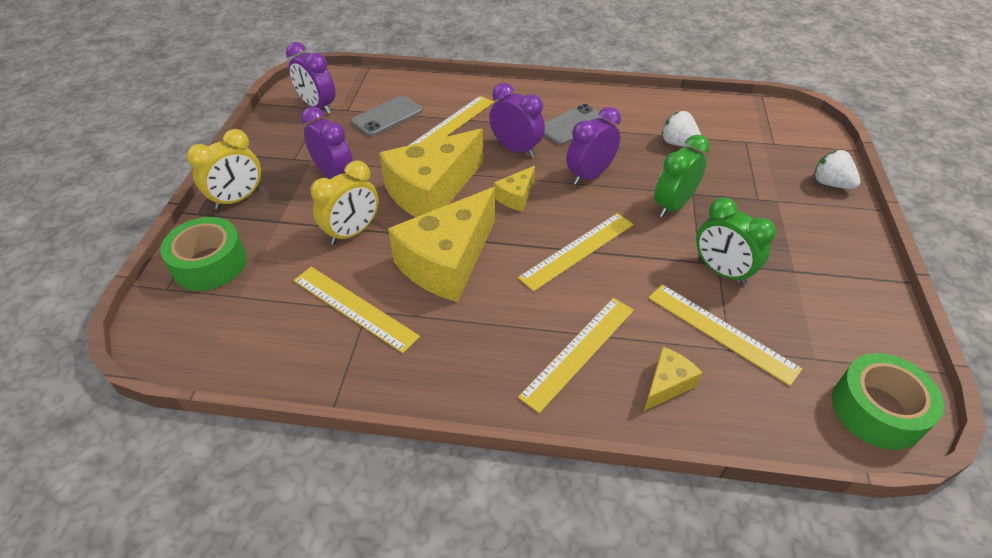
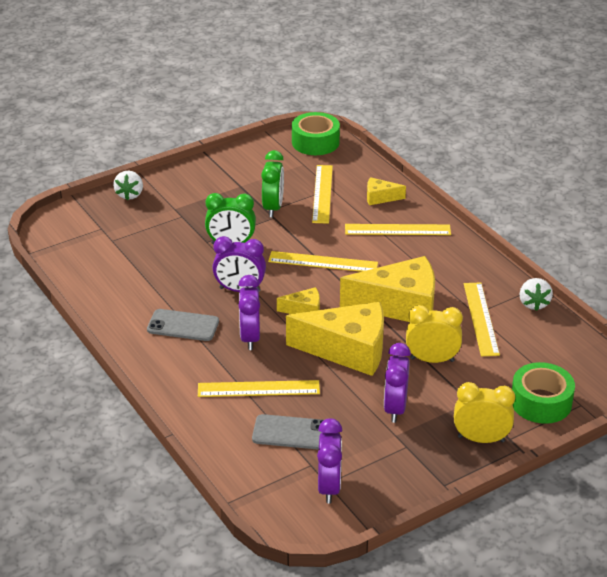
camera: 130 degrees left, 10 degrees down
white strawberry [661,111,701,147] -> white strawberry moved to [520,278,553,311]

